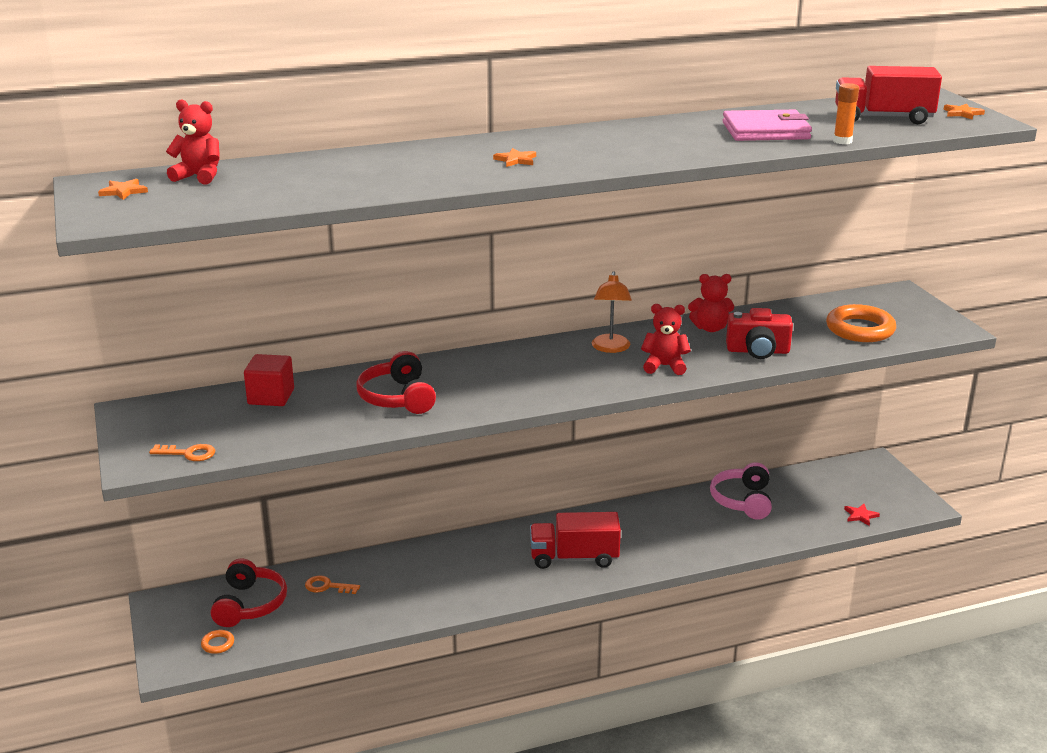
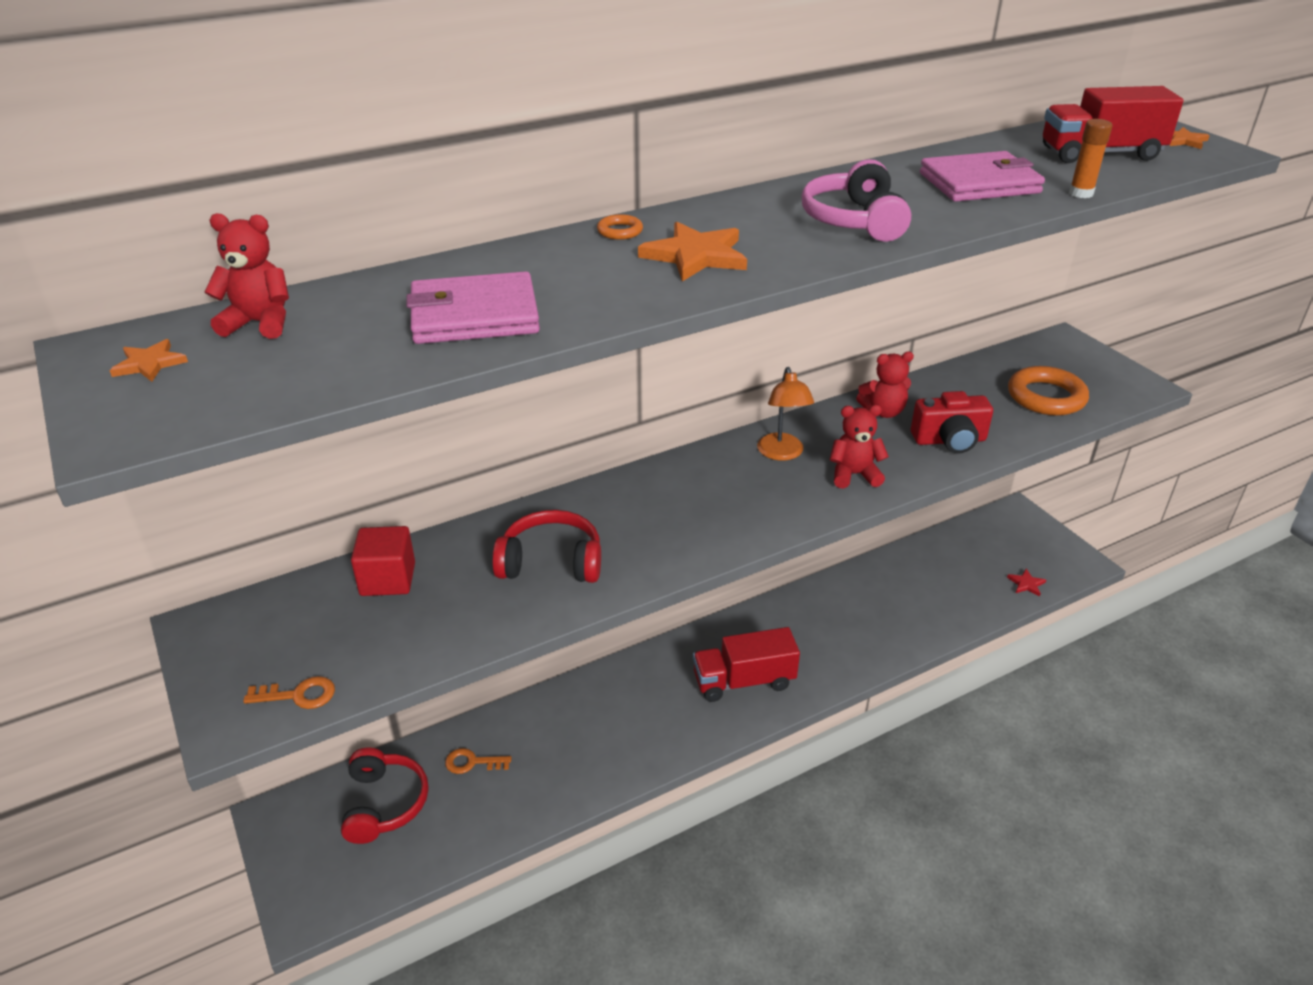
camera: 10 degrees left, 10 degrees up
orange ring [201,630,234,654] -> orange ring moved to [597,214,643,240]
red headphones [356,351,436,414] -> red headphones turned 120 degrees clockwise [492,510,601,583]
orange star [493,148,536,167] -> orange star [638,222,747,281], size x1.85
pink headphones [710,462,772,520] -> pink headphones moved to [802,159,911,242]
none -> pink wallet [406,271,540,344]

